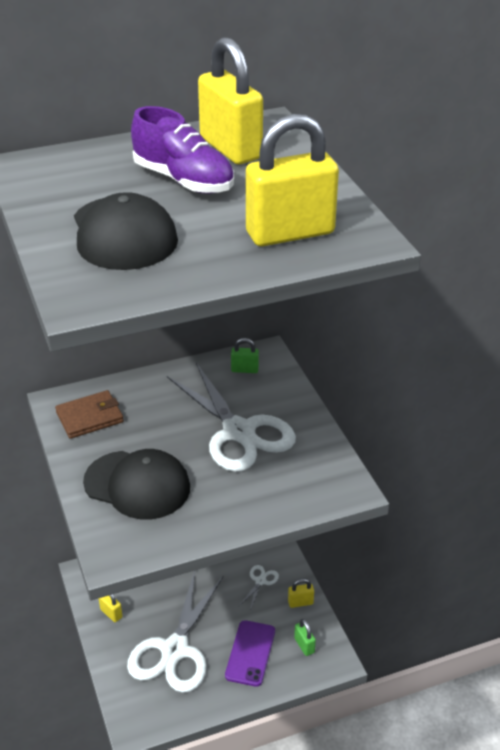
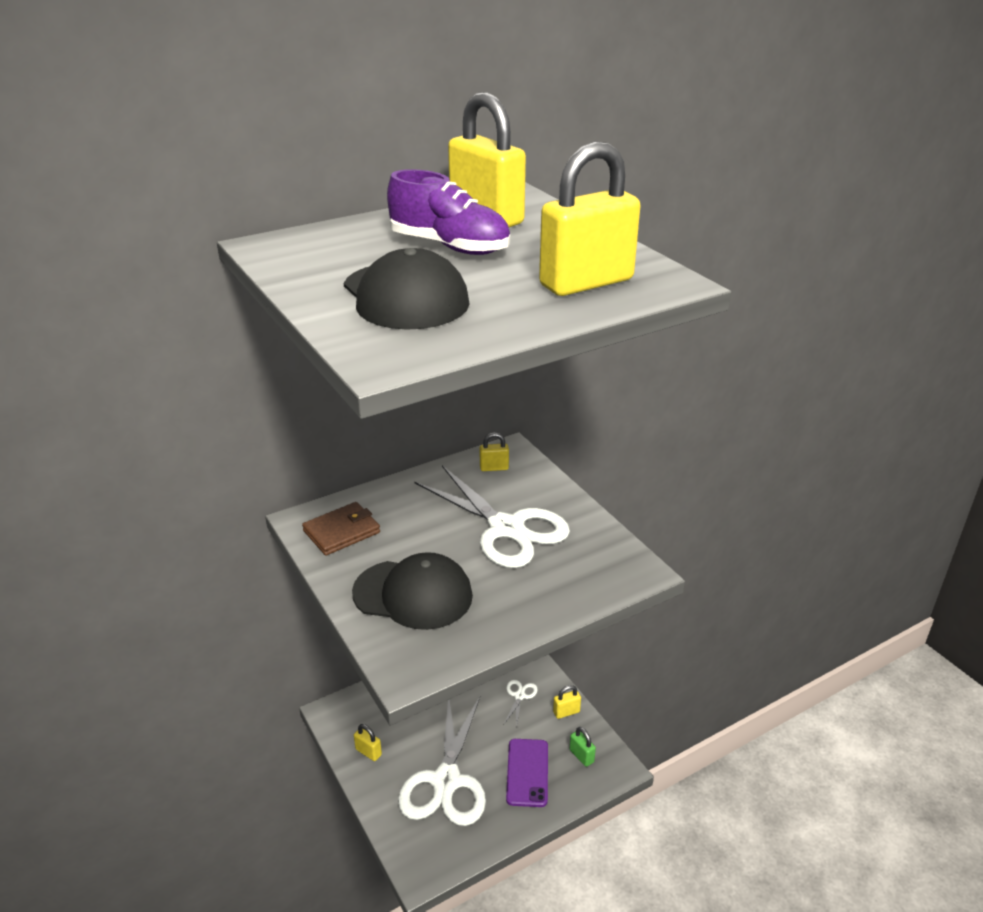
camera: 10 degrees left, 5 degrees down
green padlock [231,338,259,373] -> yellow padlock [480,433,509,471]

